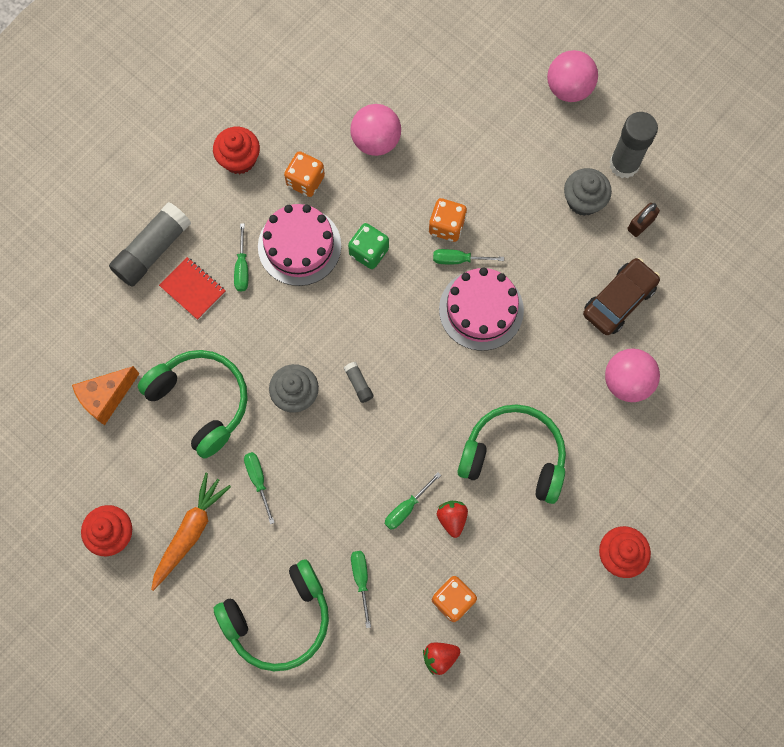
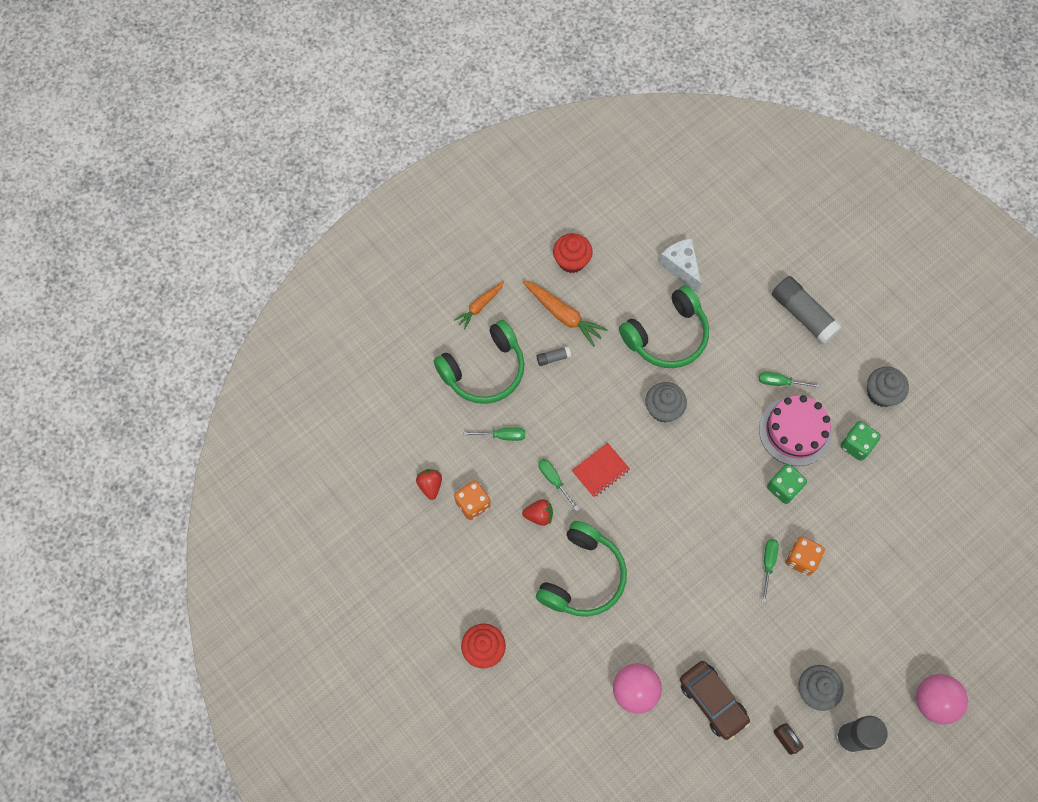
camera: 100 degrees right, 5 degrees down
orange cheese [72,366,140,425] -> white cheese [659,238,701,293]
red notebook [159,257,225,320] -> red notebook moved to [571,443,630,497]
red cupcake [213,127,260,174] -> grey cupcake [867,367,909,407]
green headphones [214,559,329,671] -> green headphones turned 105 degrees counterclockwise [434,320,525,404]
green screwdriver [244,452,275,524] -> none
orange dice [284,151,325,197] -> green dice [840,421,881,461]
grey glue stick [343,362,374,403] -> grey glue stick moved to [537,346,571,366]
pink ball [350,104,401,156] -> none
pink cake [439,267,524,351] -> none
none -> orange carrot [454,281,504,330]

